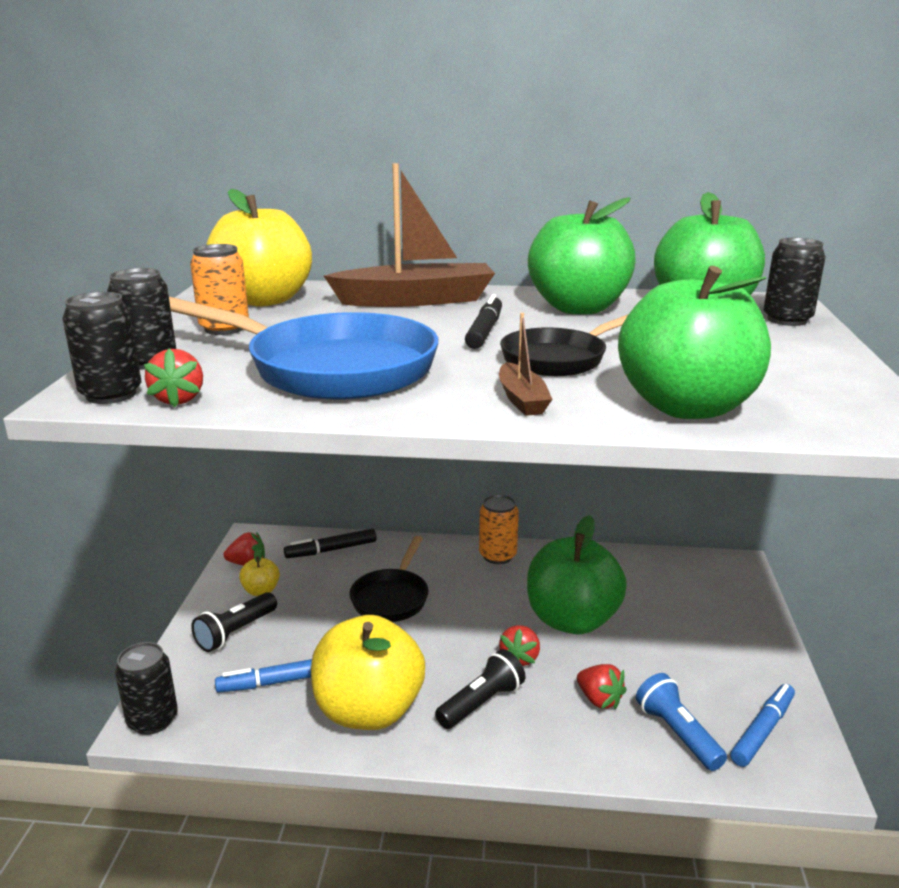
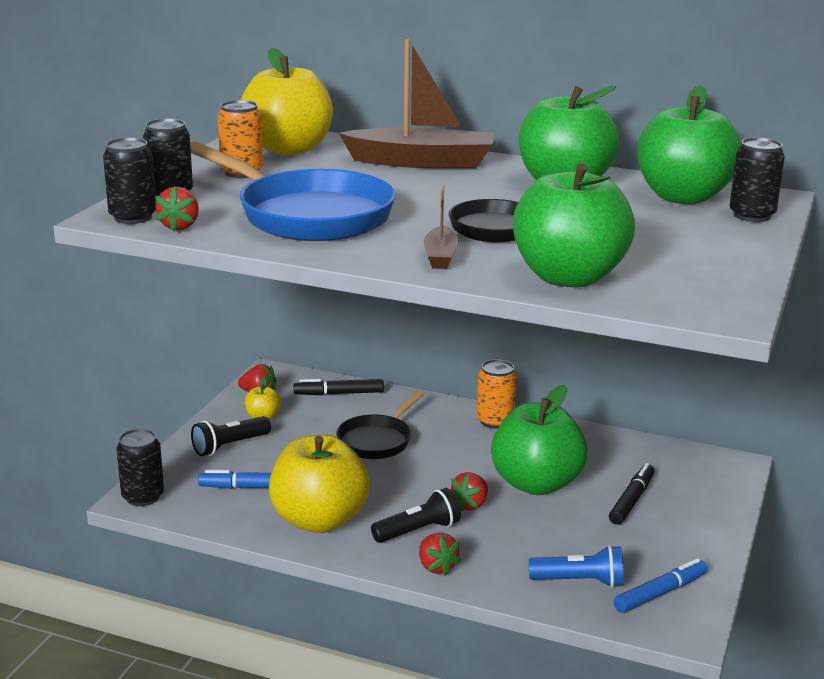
camera: 15 degrees right, 0 degrees up
black marker [465,294,502,349] -> black marker moved to [609,463,655,525]
red strawberry [577,664,627,709] -> red strawberry moved to [419,533,461,576]
blue flashlight [636,673,727,771] -> blue flashlight turned 105 degrees clockwise [529,545,624,588]

